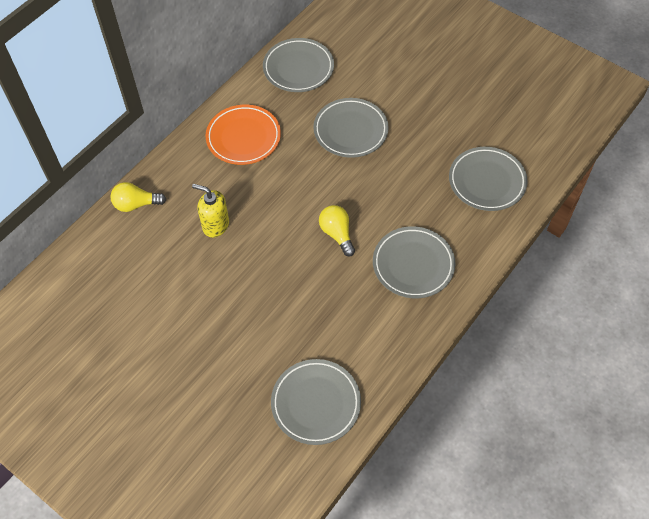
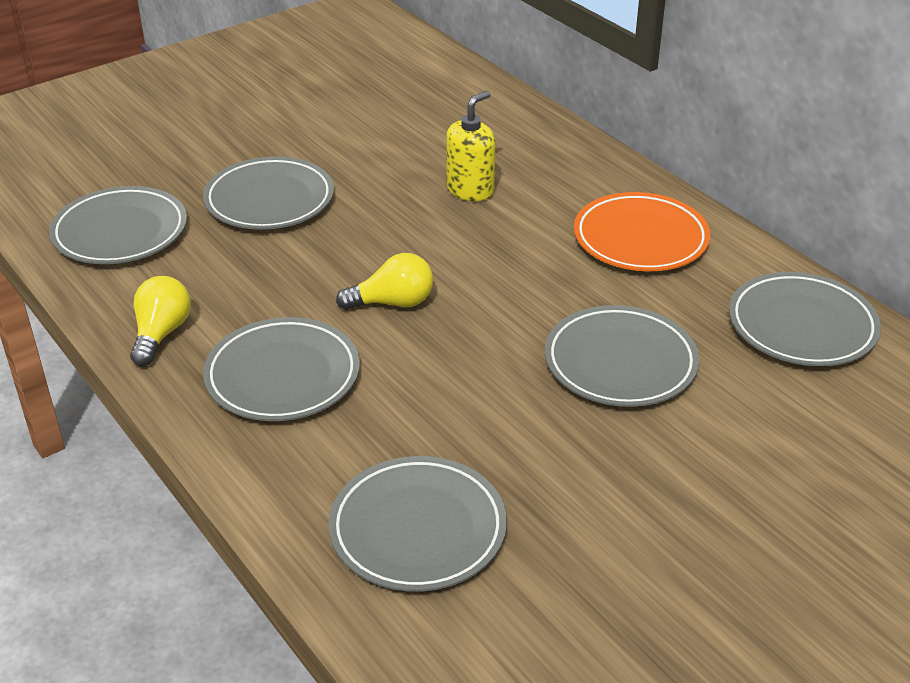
camera: 105 degrees right, 20 degrees down
yellow light bulb [110,182,166,212] -> yellow light bulb moved to [130,276,191,366]
none -> grey plate [203,157,334,230]

